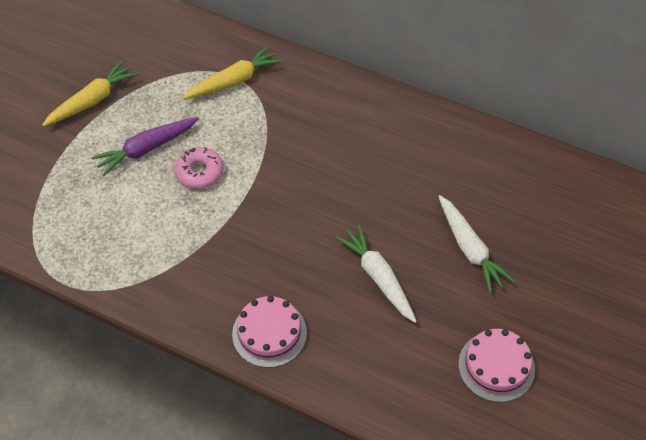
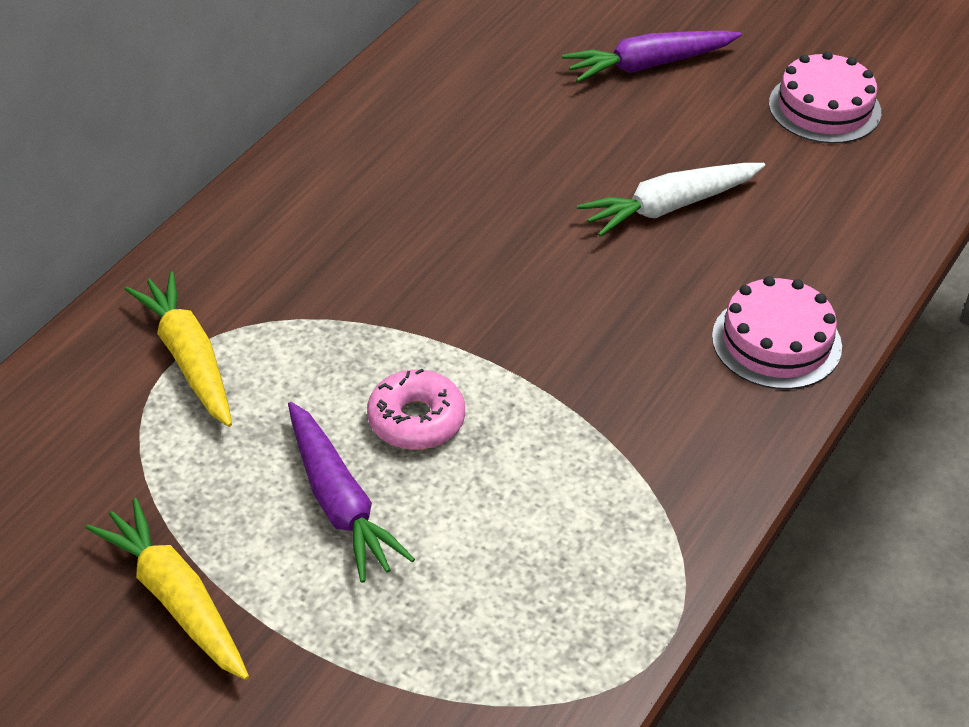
camera: 85 degrees left, 10 degrees down
white carrot [438,195,515,293] -> none
none -> purple carrot [562,31,741,82]

